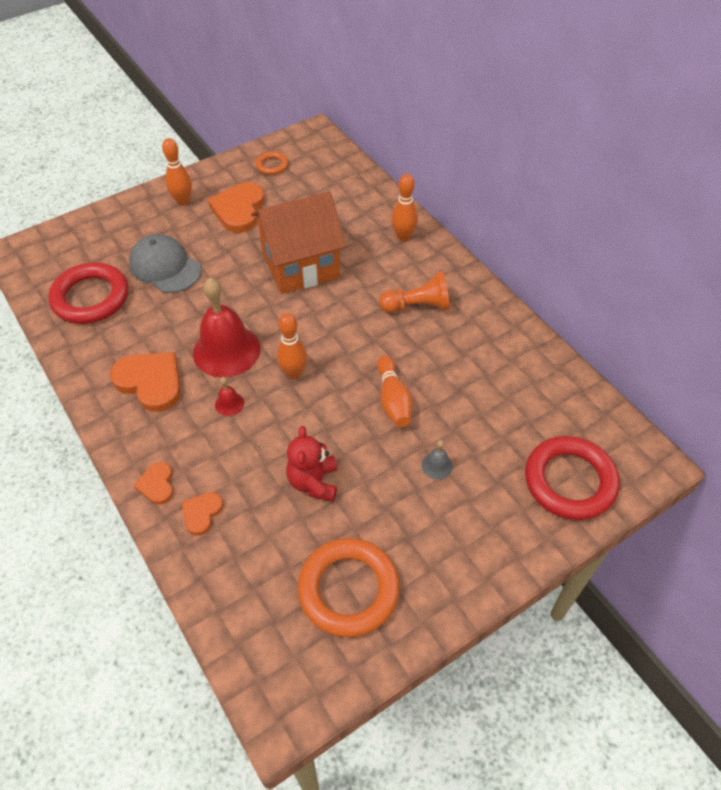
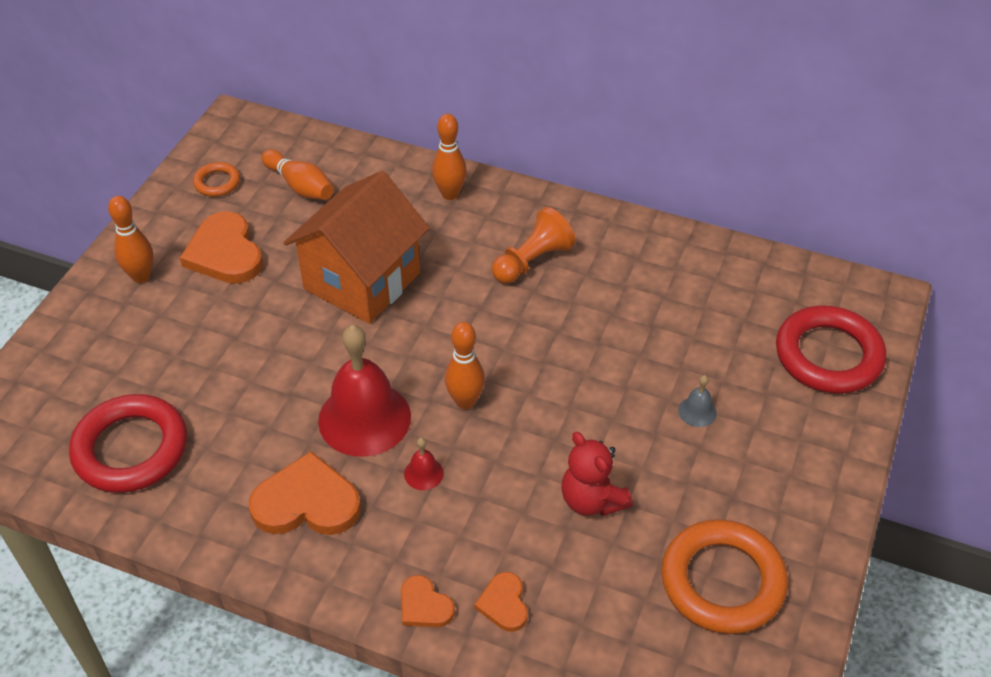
camera: 35 degrees left, 5 degrees down
grey cap [129,234,202,293] -> none
orange bowling pin [377,355,412,427] -> orange bowling pin moved to [262,149,334,200]

